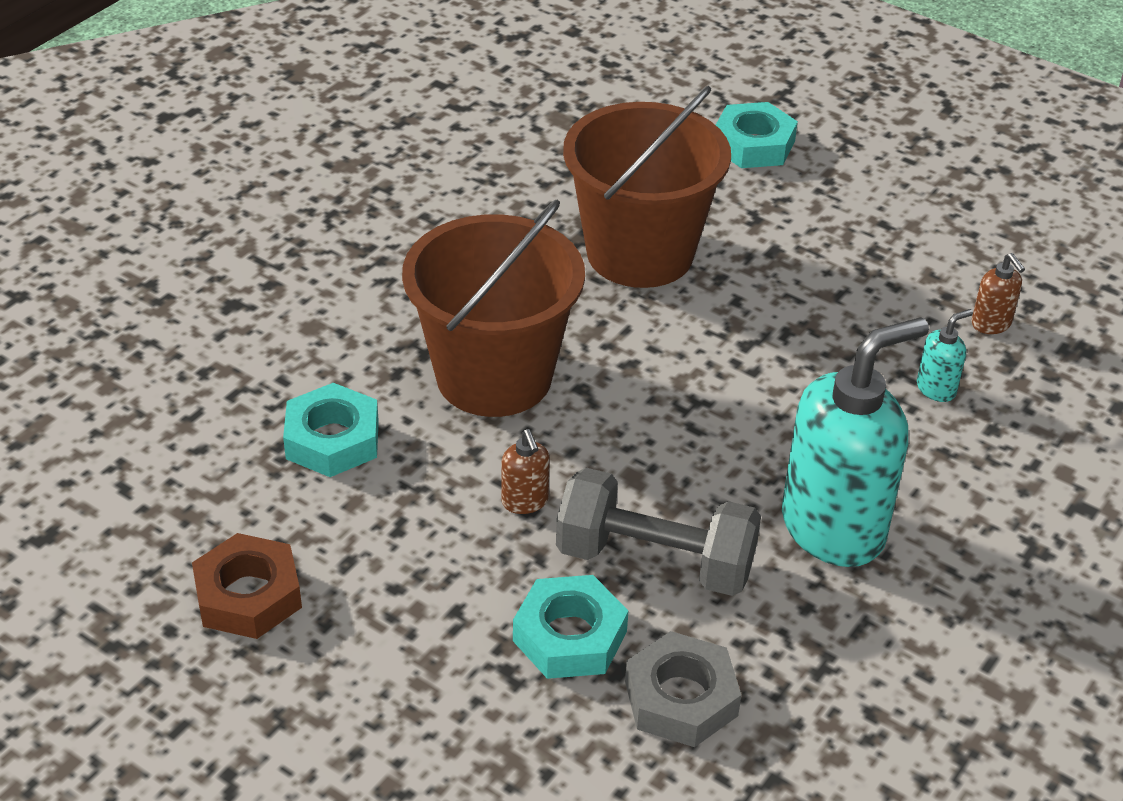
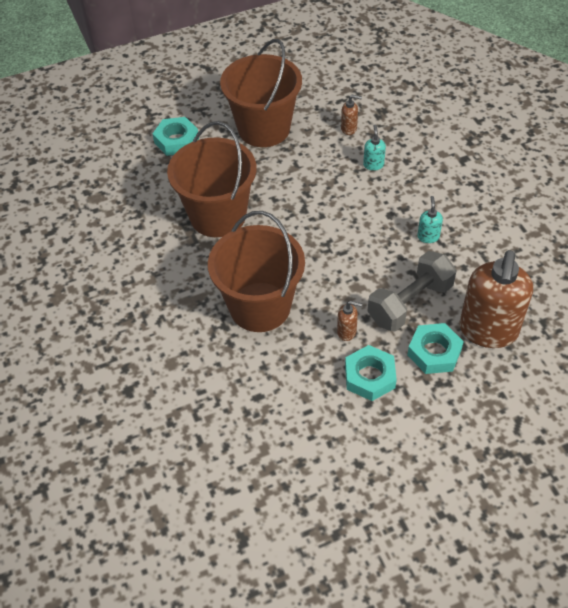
camera: 55 degrees left, 10 degrees up
brown nut [192,533,302,639] -> none
turquoise nut [283,383,379,477] -> turquoise nut moved to [345,345,397,401]
grey nut [625,631,741,747] -> brown soap dispenser [460,250,533,348]
turquoise soap dispenser [782,317,929,567] -> turquoise soap dispenser [417,196,443,243], size x0.41
none -> brown bucket [220,39,302,147]

